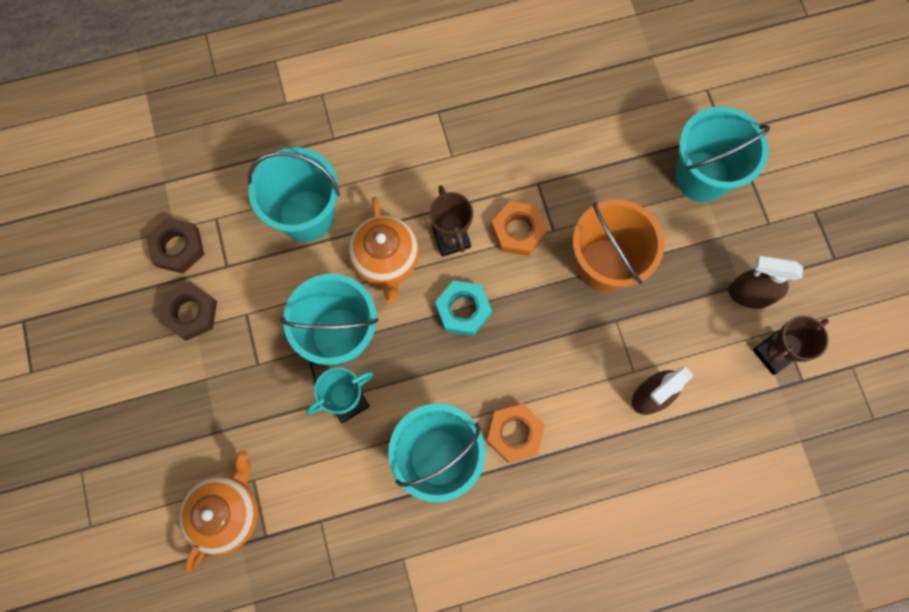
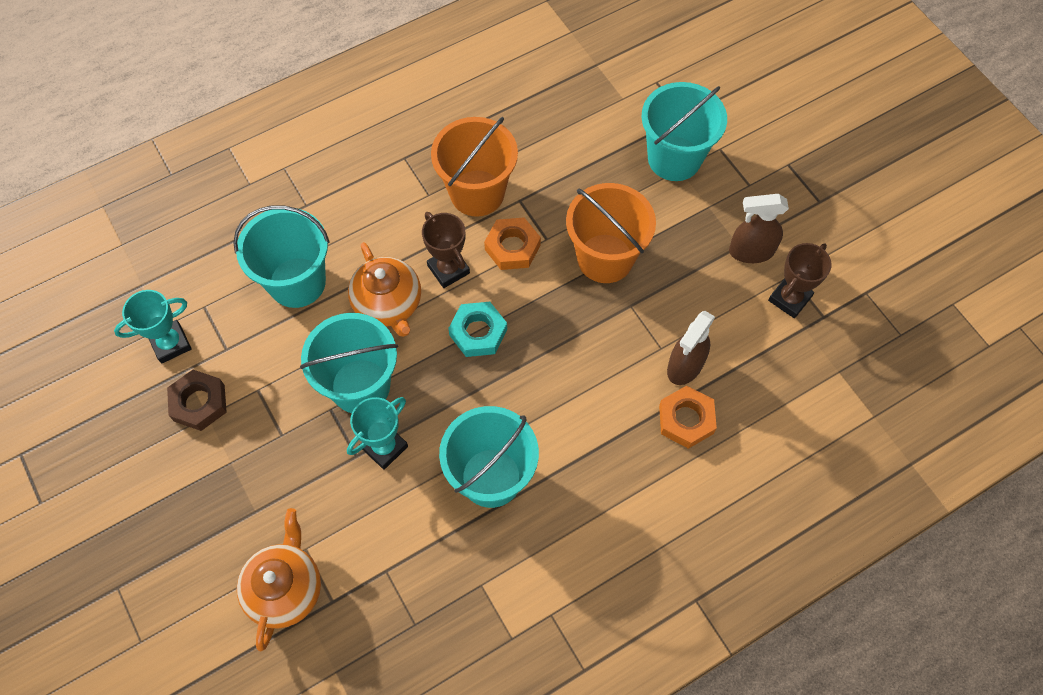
camera: 15 degrees left, 10 degrees down
brown nut [146,217,204,274] -> turquoise trophy [114,290,192,364]
orange nut [487,404,545,463] -> orange nut moved to [659,386,717,449]
none -> orange bucket [431,117,518,217]

